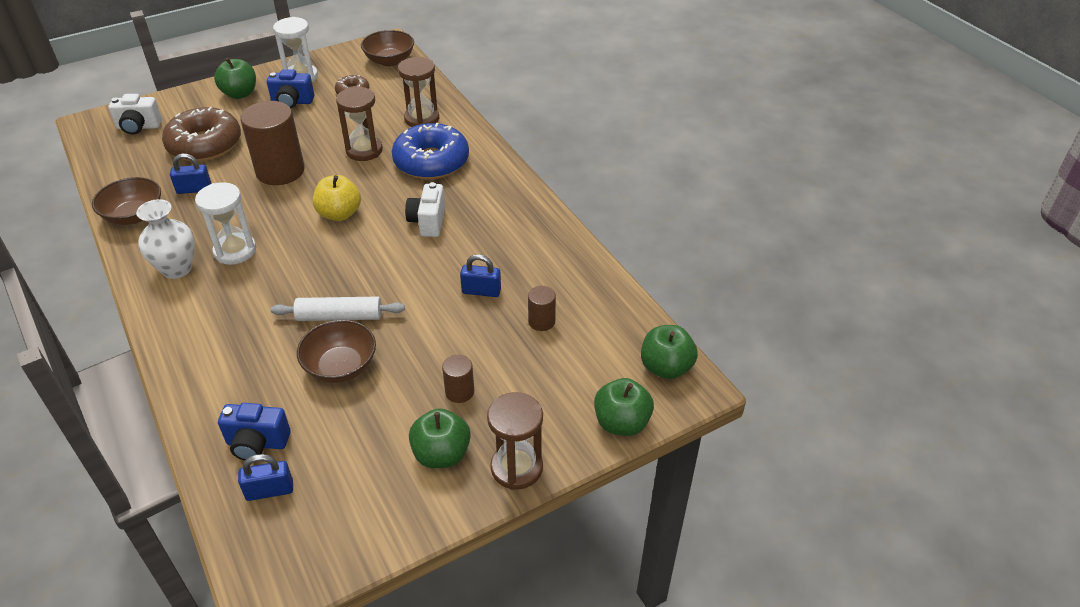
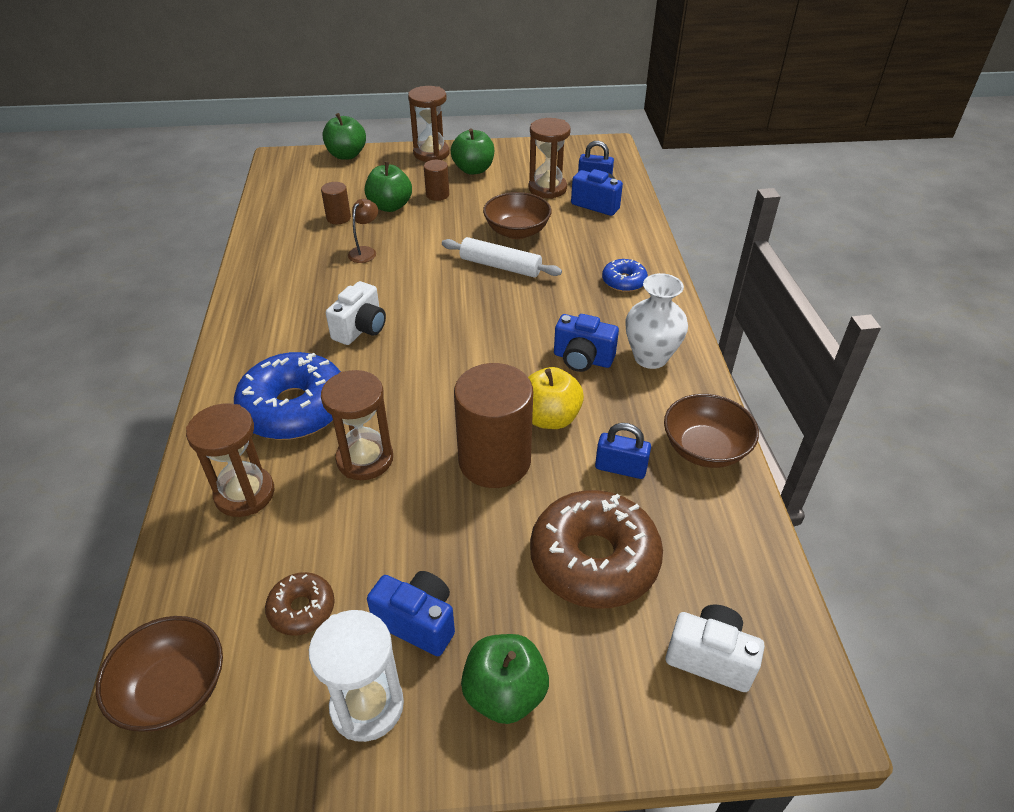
camera: 155 degrees left, 0 degrees up
white hourglass [195,182,256,265] -> blue camera [554,314,619,372]
yellow apple [313,175,361,221] -> yellow apple moved to [528,367,584,429]
blue padlock [460,254,501,297] -> brown lamp [348,199,378,263]
green apple [641,325,698,379] -> green apple moved to [365,161,412,212]
none -> brown hourglass [529,118,571,199]
none -> blue donut [602,259,648,292]

